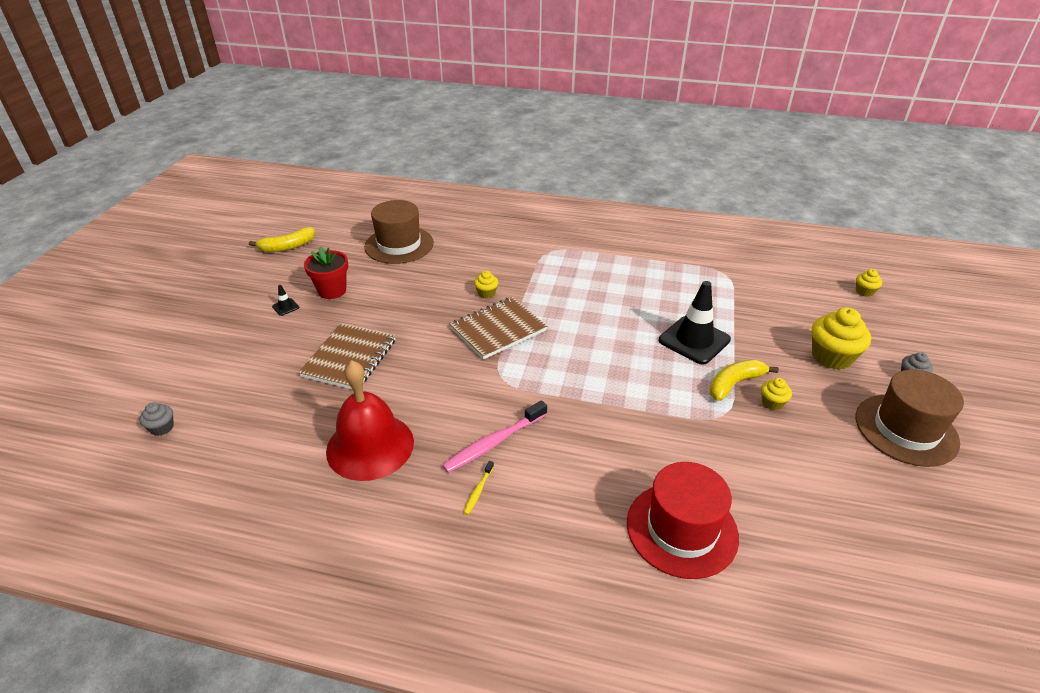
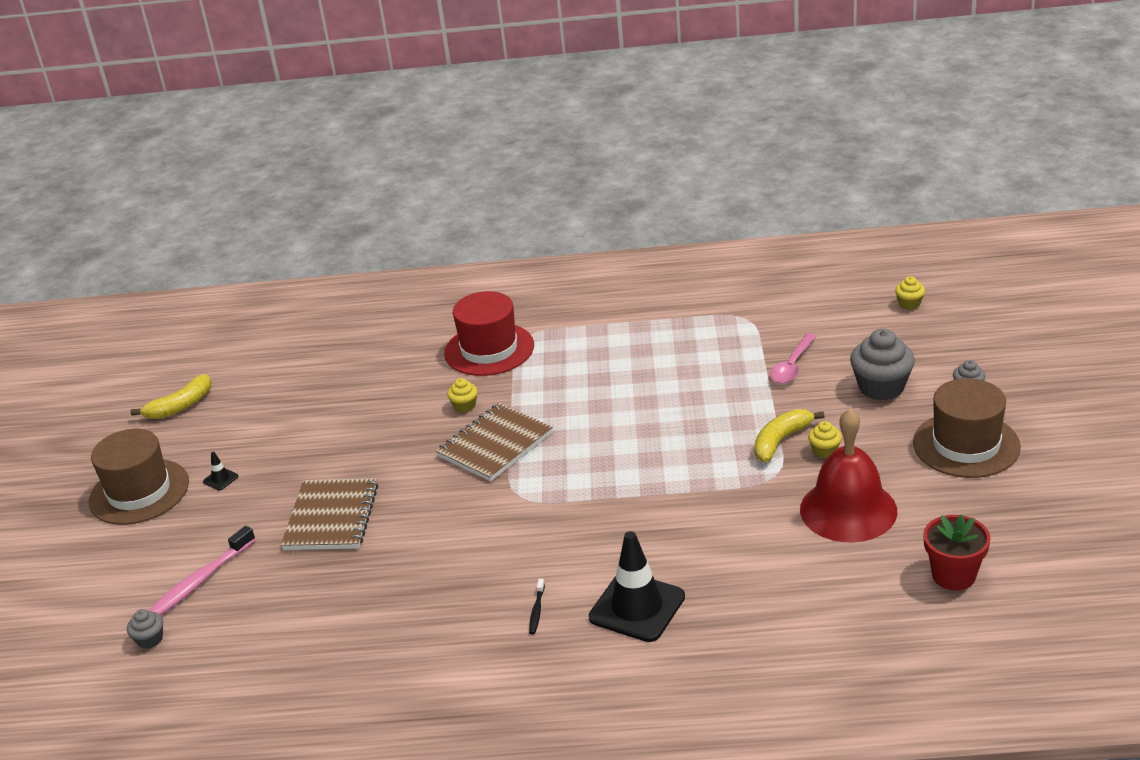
camera: 10 degrees left, 5 degrees down
red flower pot [304,247,348,299] -> red flower pot moved to [923,515,991,590]
red bell [326,360,414,481] -> red bell moved to [800,409,897,542]
brown hat [364,200,434,264] -> brown hat moved to [89,429,189,525]
pink toothbrush [442,400,547,473] -> pink toothbrush moved to [149,526,256,616]
yellow toothbrush [463,461,494,515] -> black toothbrush [529,579,545,634]
red hat [627,462,739,579] -> red hat moved to [444,291,534,376]
black traffic cone [659,281,731,364] -> black traffic cone moved to [589,531,685,642]
yellow cupcake [812,307,871,370] -> grey cupcake [850,329,915,401]
none -> pink spoon [770,333,817,384]

